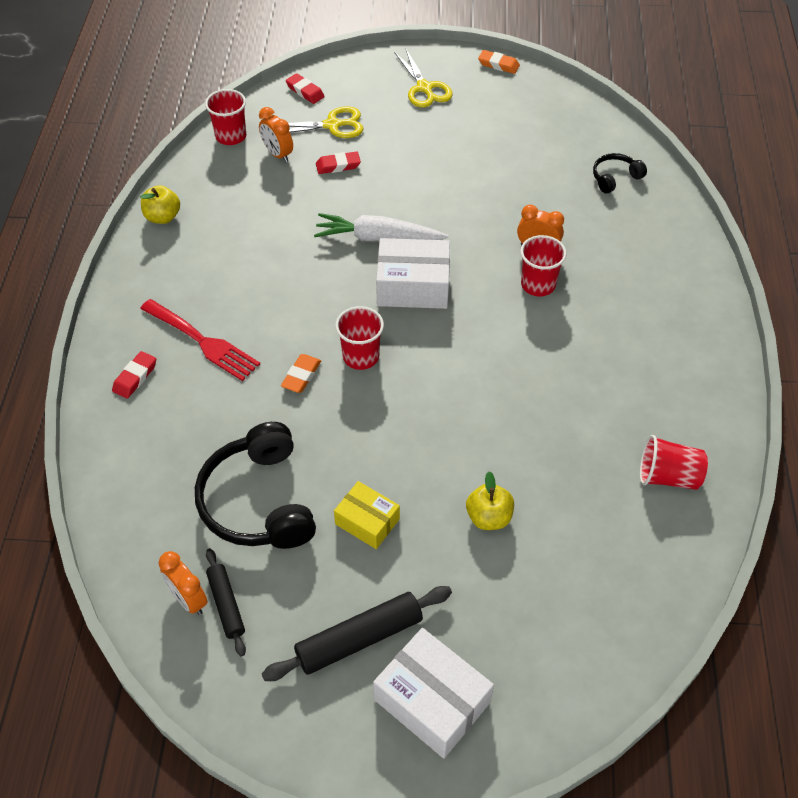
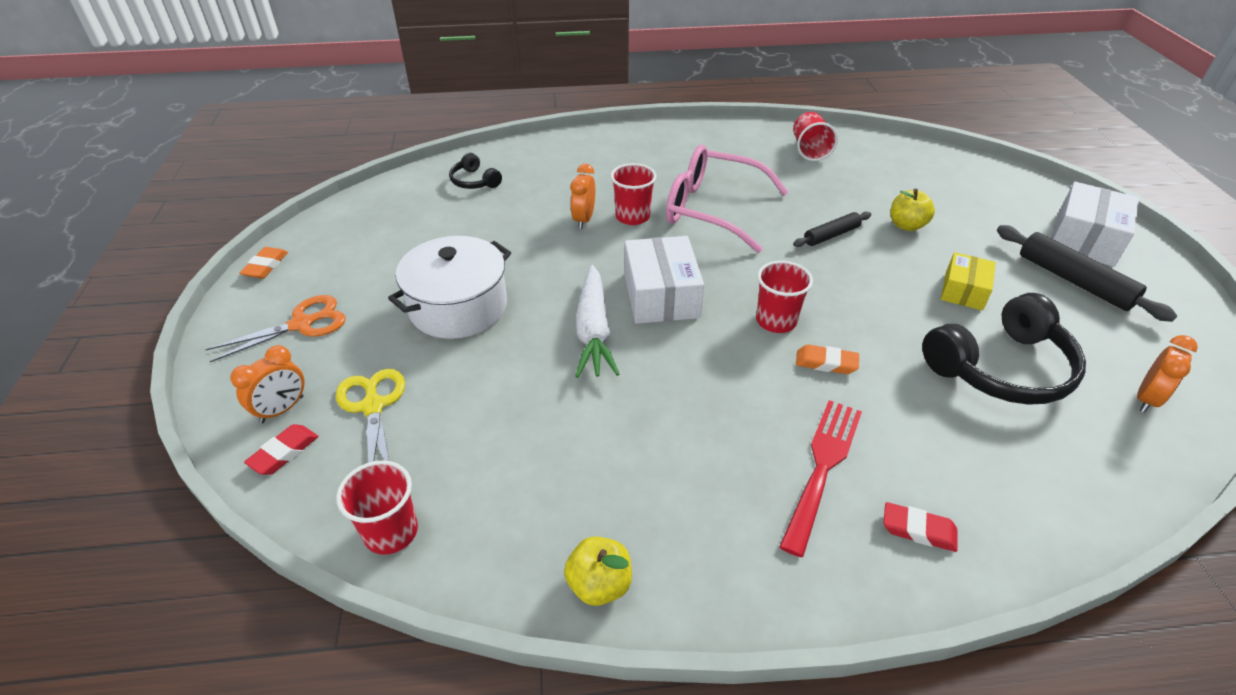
camera: 100 degrees left, 10 degrees down
black rolling pin [206,548,246,656] -> black rolling pin moved to [793,212,871,247]
orange clock [259,107,293,162] -> orange clock moved to [230,345,305,423]
red eraser [316,151,361,174] -> none
yellow scissors [394,48,452,108] -> orange scissors [205,295,346,362]
none -> white pot [388,236,511,339]
none -> pink glasses [666,145,788,253]

